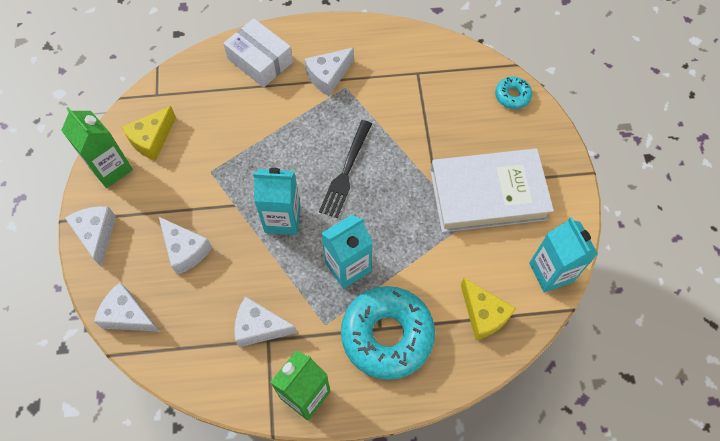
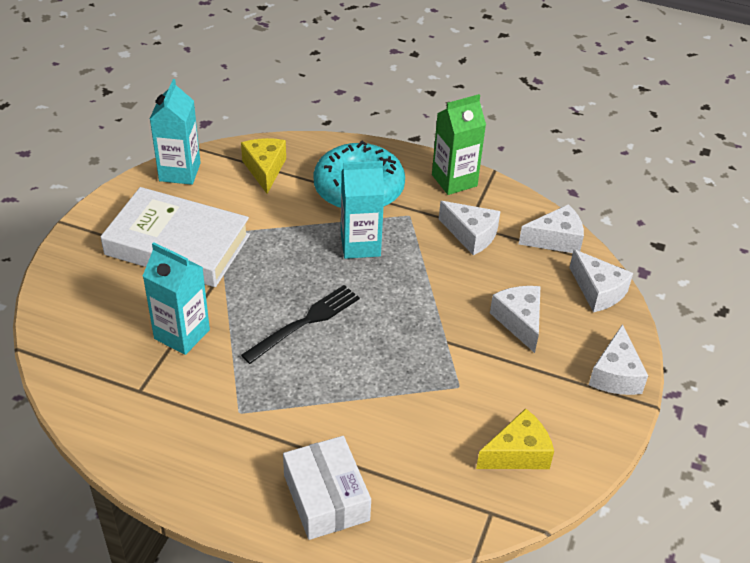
camera: 155 degrees left, 20 degrees down
green carton [61,107,133,188] -> none
turquoise carton [253,168,301,235] -> turquoise carton moved to [143,242,210,355]
white cheese [305,48,354,96] -> white cheese moved to [519,204,584,253]
turquoise donut [495,76,532,109] -> none

